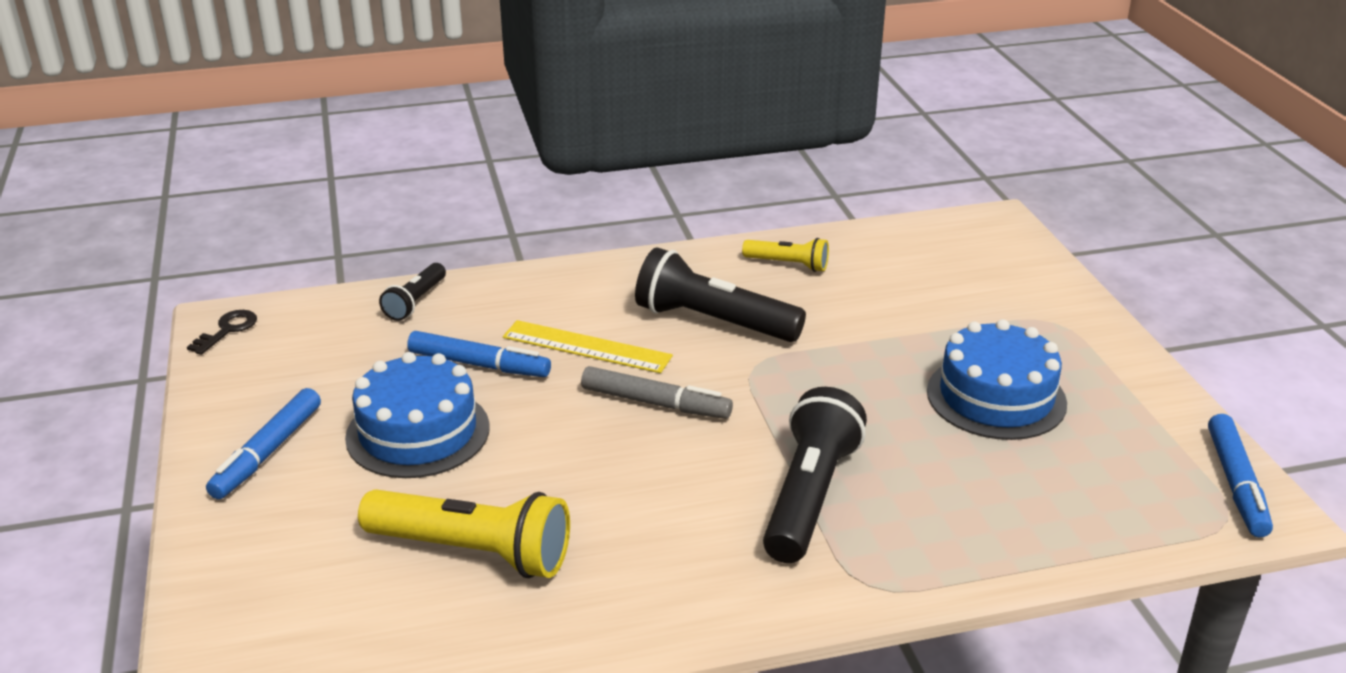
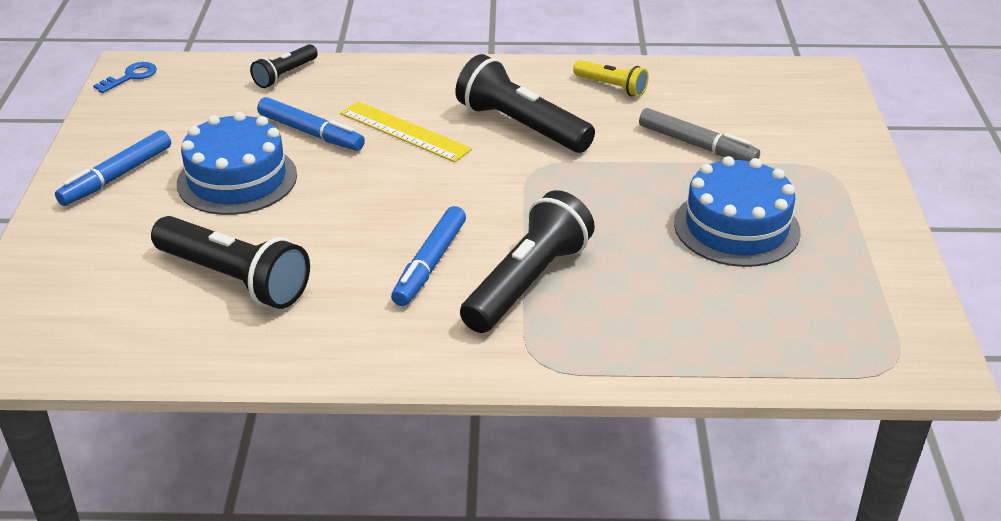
camera: 15 degrees right, 5 degrees up
black key [187,310,257,355] -> blue key [93,62,157,93]
yellow flashlight [358,489,570,578] -> black flashlight [151,216,310,309]
grey marker [581,366,733,419] -> grey marker moved to [639,108,760,161]
blue marker [1208,414,1273,537] -> blue marker moved to [391,206,466,306]

